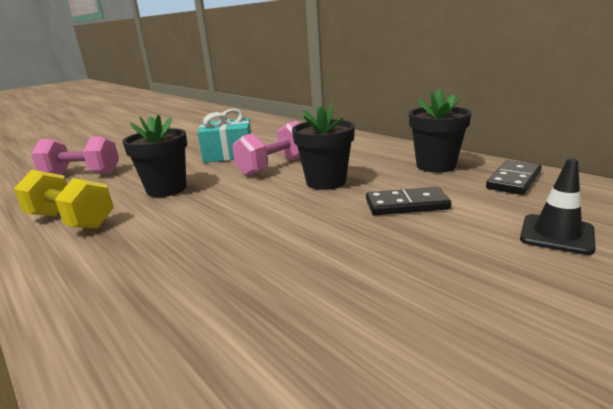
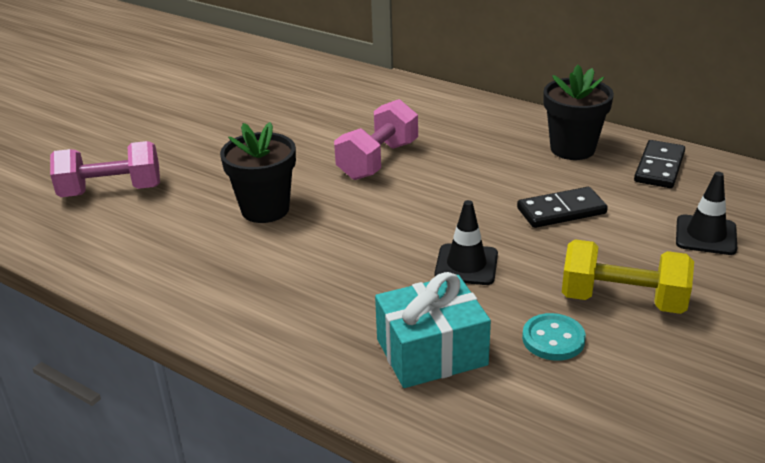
camera: 15 degrees left, 10 degrees up
yellow dumbbell [14,170,114,229] -> yellow dumbbell moved to [562,239,694,314]
turquoise gift [197,109,251,163] -> turquoise gift moved to [375,272,491,388]
black flower pot [292,103,355,190] -> none
none -> black traffic cone [435,200,498,285]
none -> turquoise button [522,313,586,361]

